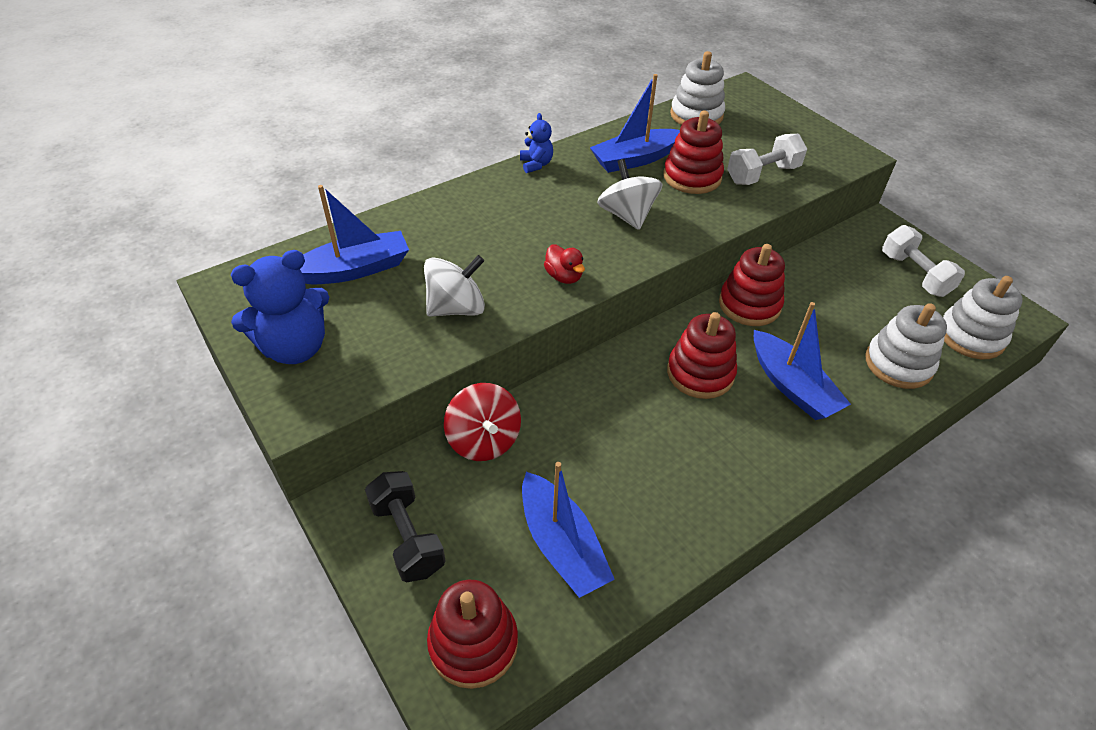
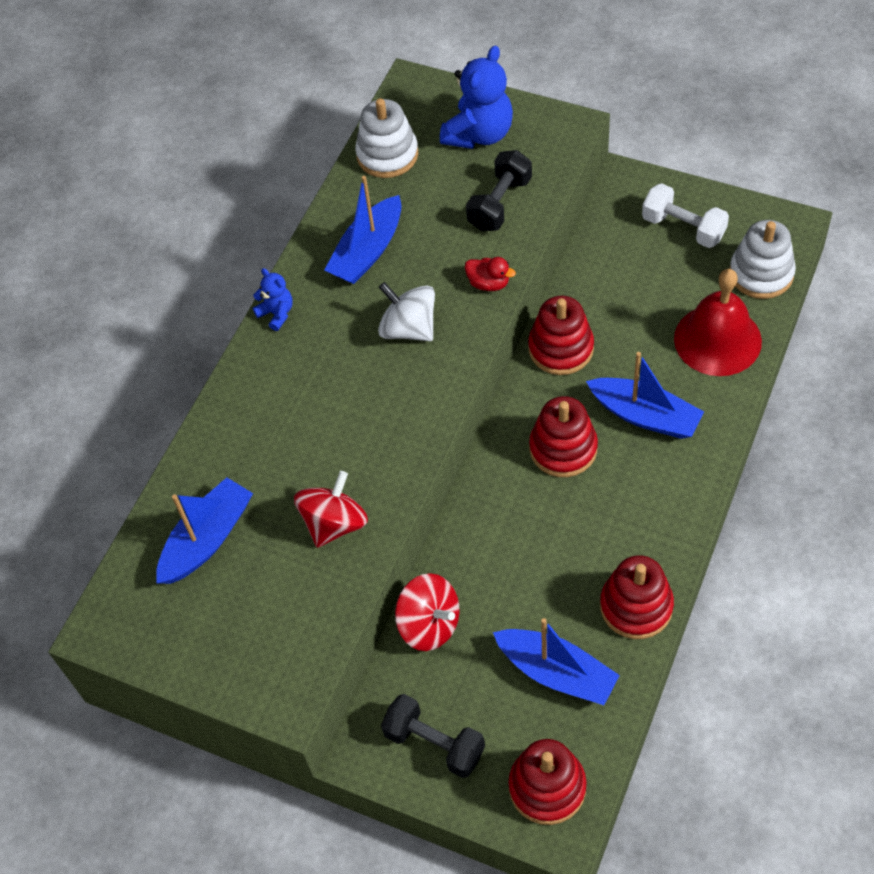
camera: 25 degrees left, 10 degrees up
blue teddy bear [231,250,329,364] -> blue teddy bear moved to [440,46,513,149]
white spinning top [424,255,485,316] -> red spinning top [294,471,368,548]
red duck [544,244,585,284] -> red duck moved to [465,257,516,291]
red stacking toy [663,111,724,194] -> red stacking toy moved to [600,555,674,639]
white dumbbell [727,134,807,185] -> black dumbbell [466,150,532,231]
white stacking toy [865,303,947,389] -> red bell [674,269,762,376]

